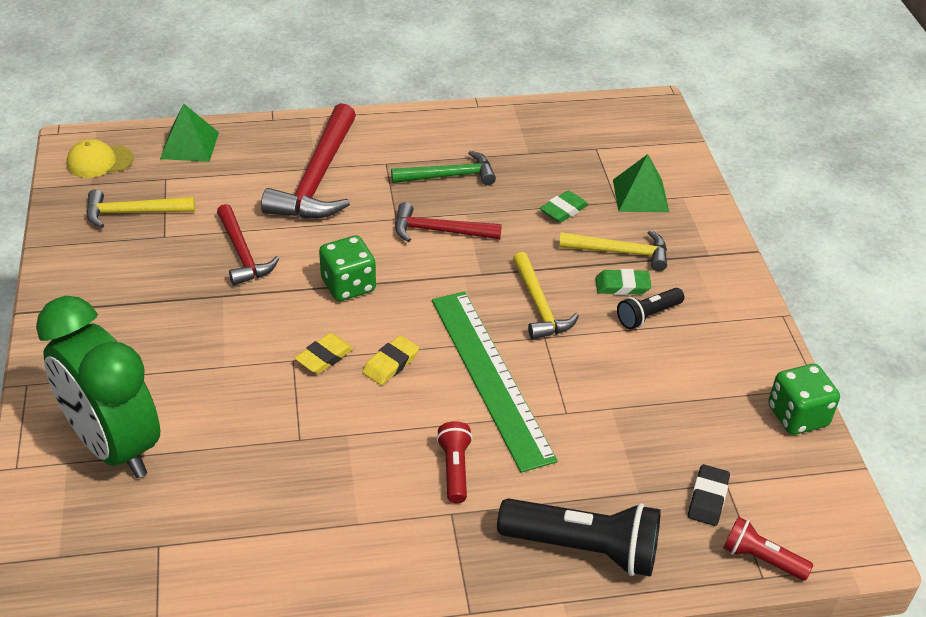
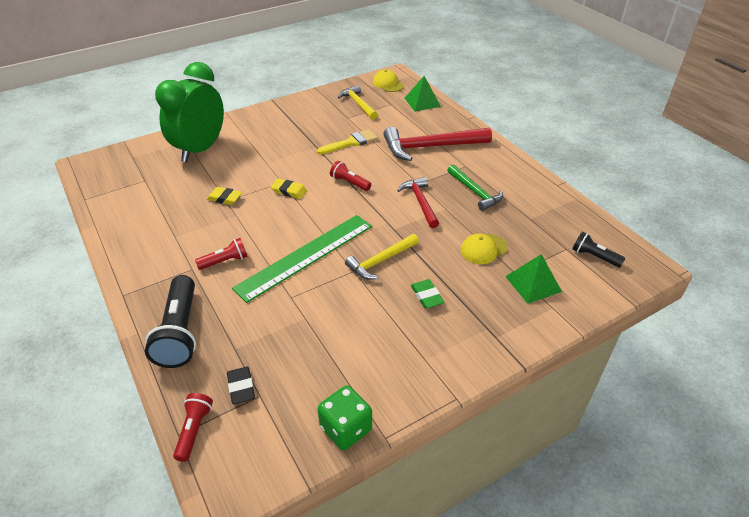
camera: 70 degrees right, 0 degrees up
red hammer [217,204,279,286] -> yellow brush [317,129,378,155]
green dice [319,235,376,301] -> red flashlight [330,161,371,191]
yellow eraser [362,335,419,385] -> yellow eraser moved to [207,187,242,205]
green eraser [540,191,588,223] -> yellow cap [461,234,508,264]
yellow hammer [559,230,667,271] -> none
black flashlight [617,288,684,329] -> black flashlight moved to [572,232,625,267]
black eraser [688,464,730,526] -> black eraser turned 75 degrees clockwise [227,366,255,404]

